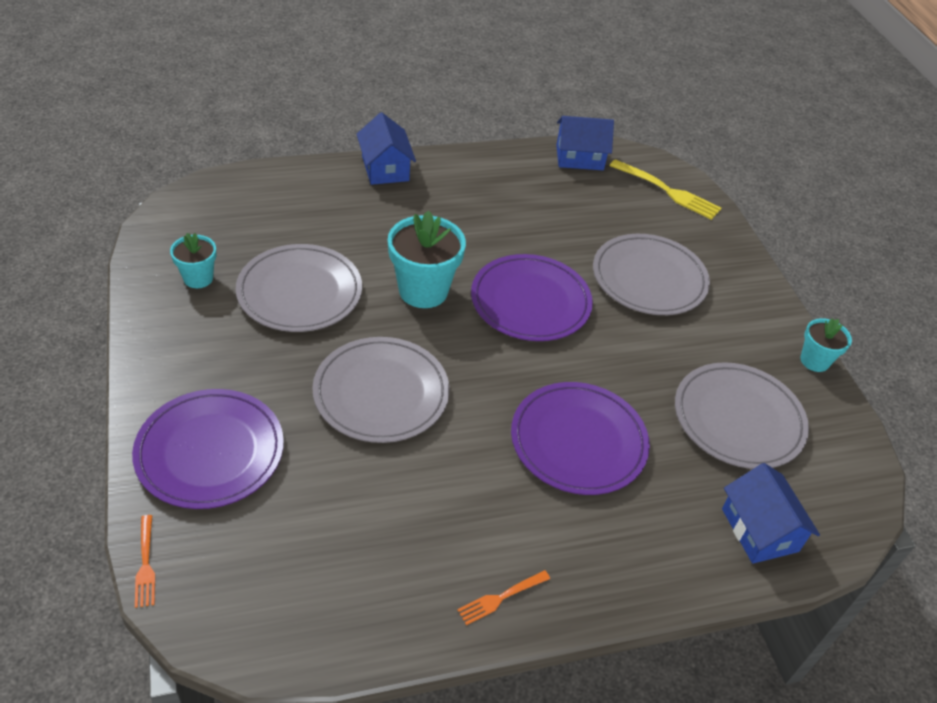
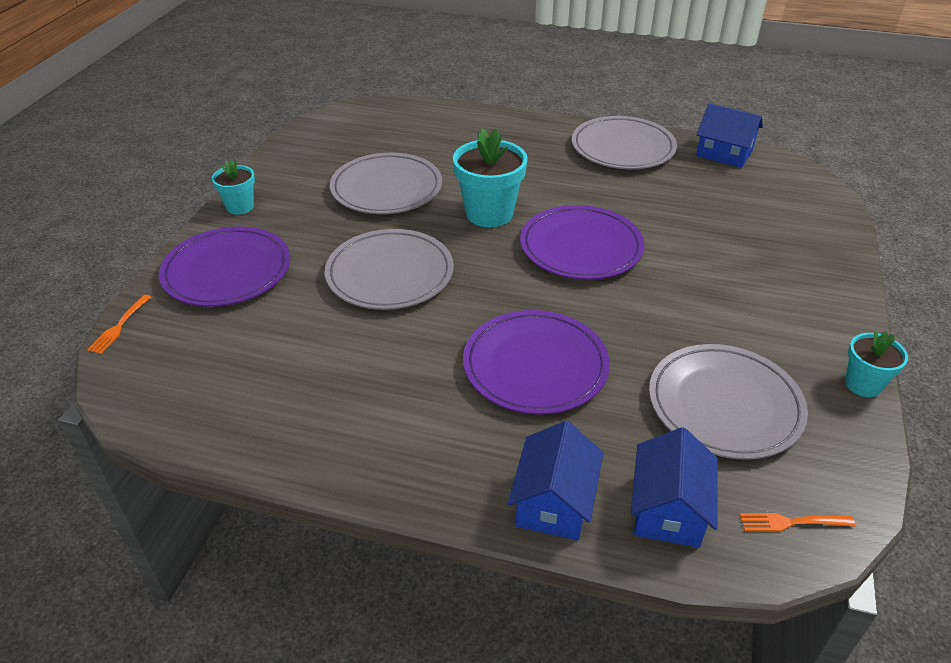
camera: 35 degrees right, 5 degrees down
turquoise flower pot [170,233,217,288] -> turquoise flower pot moved to [212,159,255,215]
blue house [357,112,416,185] -> blue house moved to [508,421,603,540]
orange fork [457,570,550,625] -> orange fork moved to [740,513,855,531]
grey plate [593,234,710,315] -> grey plate moved to [572,116,677,169]
yellow fork [609,159,721,220] -> none

